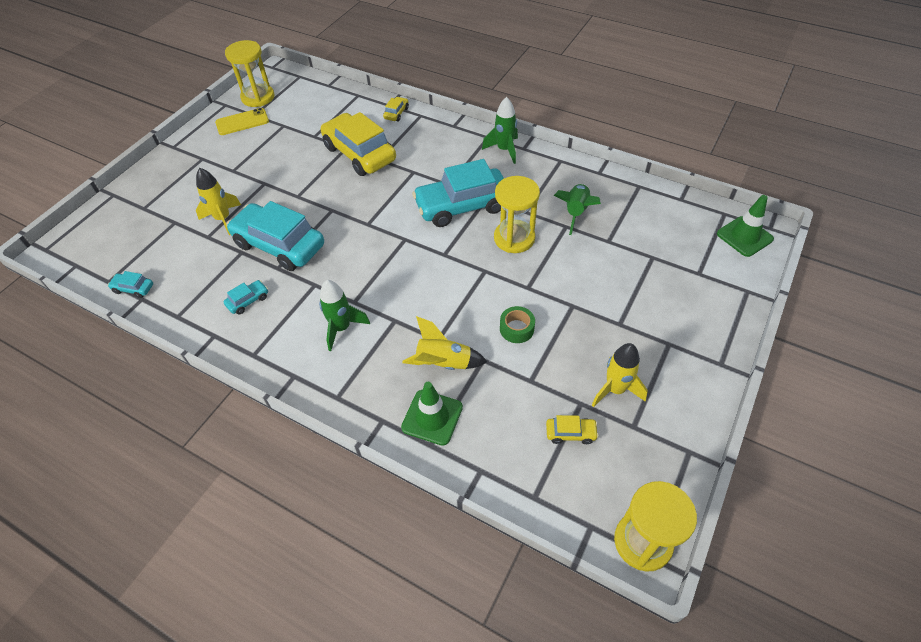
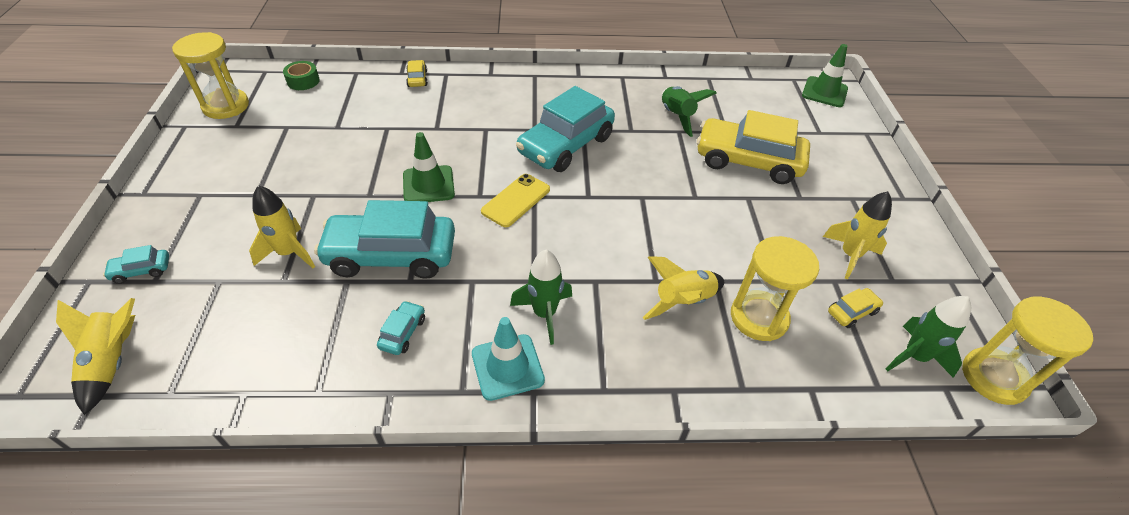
camera: 35 degrees left, 5 degrees down
turquoise car [108,271,153,298] -> turquoise car moved to [103,245,169,284]
yellow phone [215,108,269,135] -> yellow phone moved to [481,174,550,227]
yellow car [320,112,396,176] -> yellow car moved to [697,110,810,184]
green traffic cone [401,382,463,445] -> green traffic cone moved to [403,132,455,202]
green rocket [482,97,518,164] -> green rocket moved to [886,296,971,378]
yellow hourglass [494,176,540,253] -> yellow hourglass moved to [731,236,819,341]
green tape [500,306,535,343] -> green tape moved to [283,61,320,90]
none -> yellow rocket [56,298,135,415]
none -> turquoise traffic cone [472,317,545,401]

